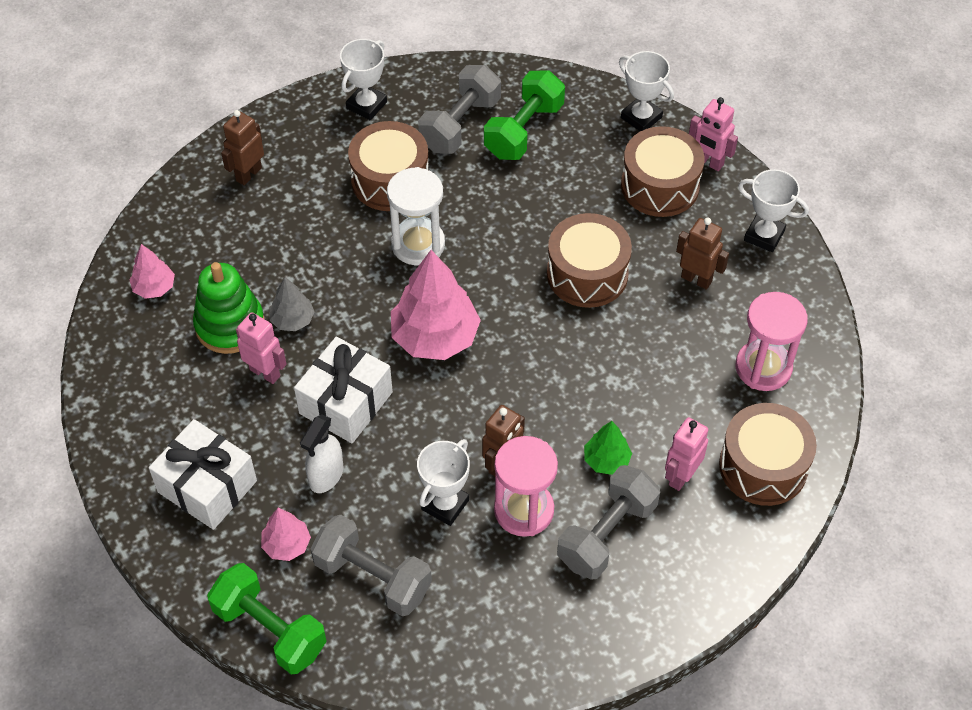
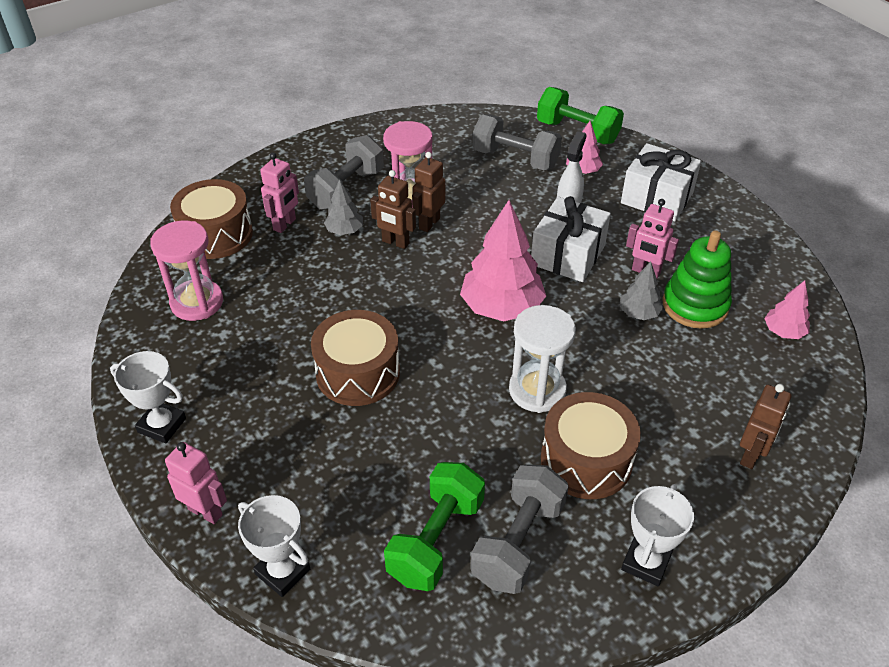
camera: 175 degrees right, 10 degrees down
white trophy [417,439,470,526] -> none
green tree [584,421,632,475] -> grey tree [324,179,363,235]
brown drum [621,126,704,217] -> none
brown robot [676,217,729,290] -> brown robot moved to [370,170,416,249]

